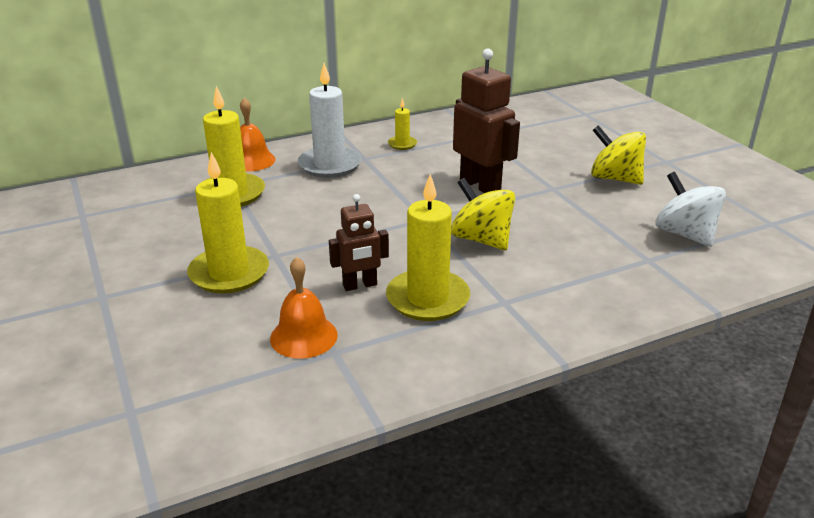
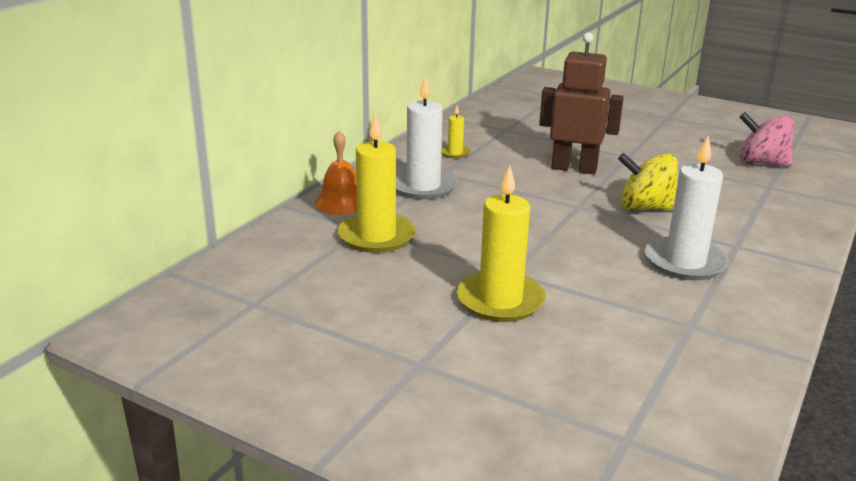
camera: 35 degrees left, 5 degrees down
orange bell [270,257,338,359] -> none
brown robot [329,194,389,291] -> none
yellow candle [386,174,470,321] -> white candle [645,136,729,281]
yellow spinning top [591,125,646,185] -> none
white spinning top [655,172,726,247] -> pink spinning top [739,112,794,167]

